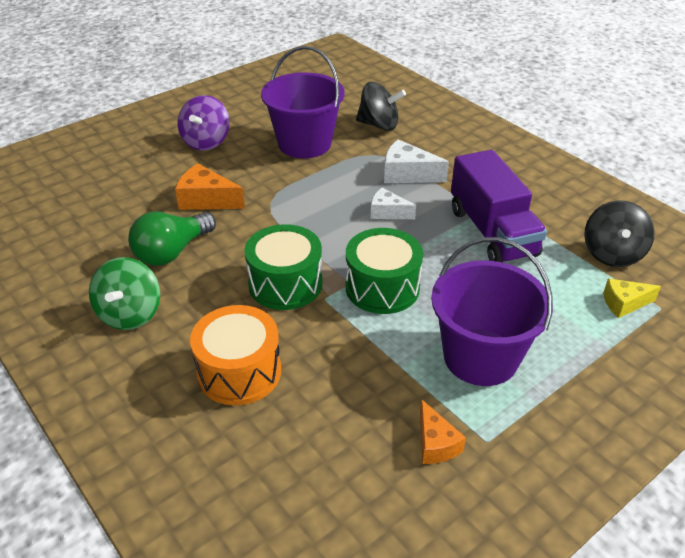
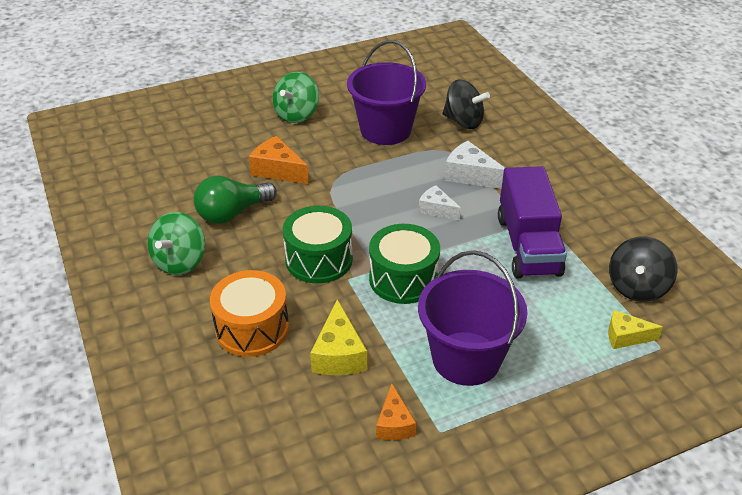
camera: 15 degrees right, 0 degrees up
purple spinning top [177,95,230,150] -> green spinning top [273,72,319,123]
none -> yellow cheese [310,299,367,375]

